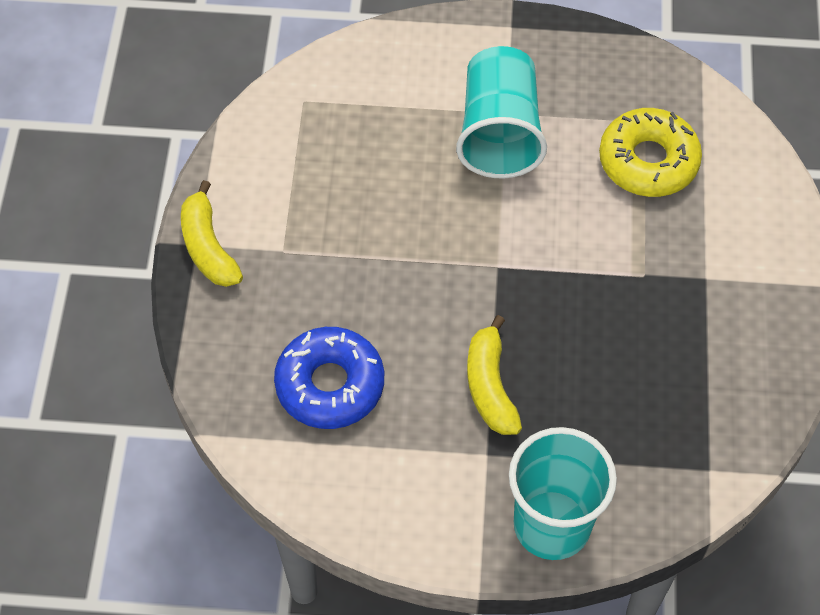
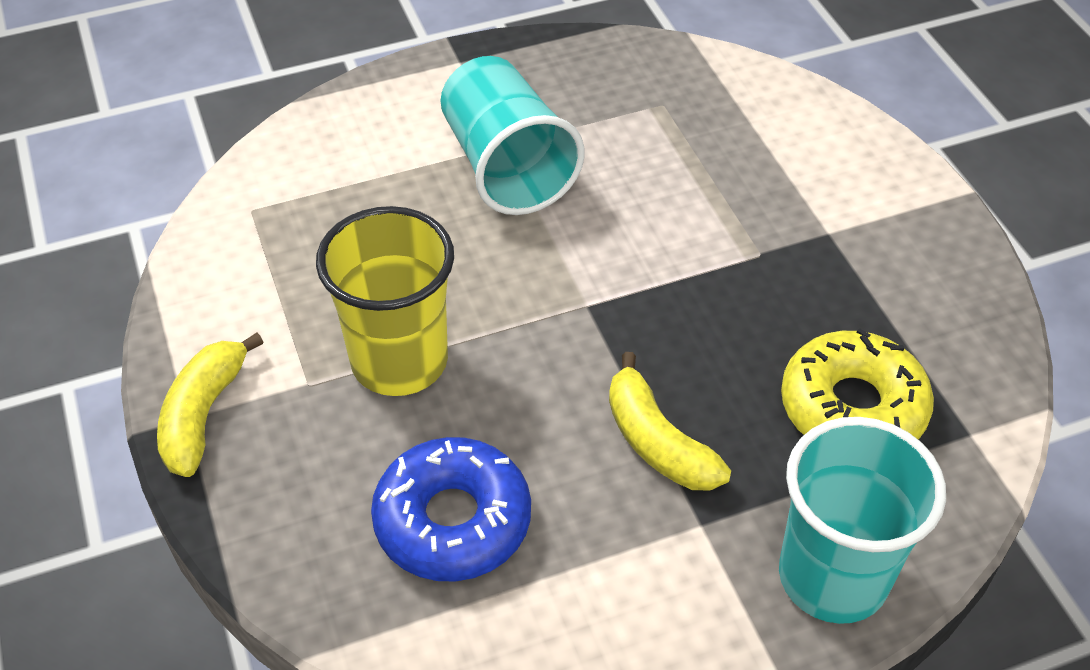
camera: 25 degrees left, 10 degrees down
yellow banana [181,180,243,287] -> yellow banana turned 60 degrees clockwise [157,333,264,477]
yellow donut [599,108,702,197] -> yellow donut moved to [781,328,934,440]
none -> yellow cup [316,206,454,396]

